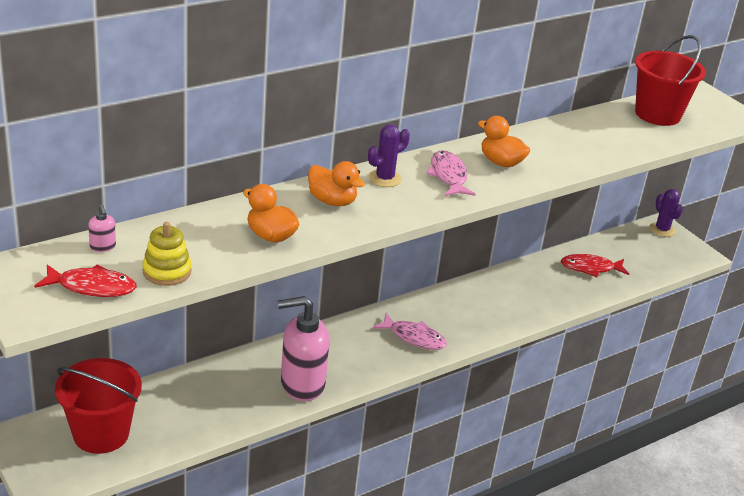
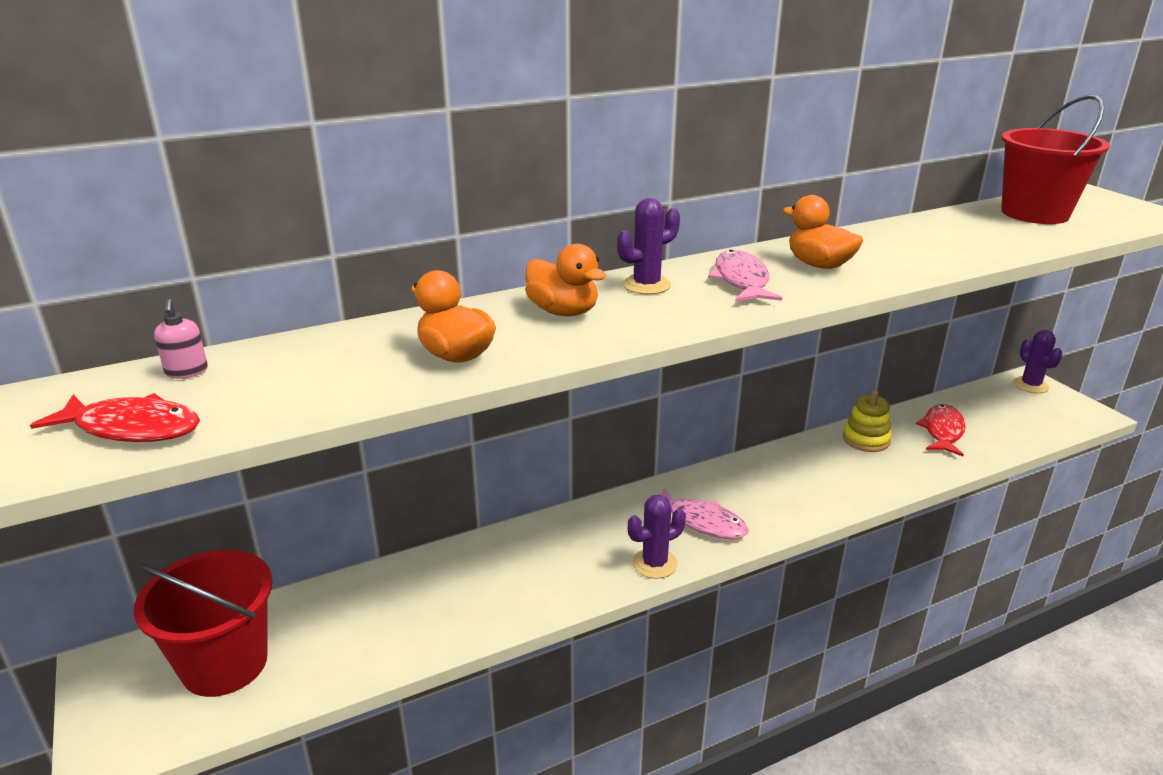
camera: 10 degrees right, 5 degrees down
yellow stacking toy [142,222,191,286] -> yellow stacking toy moved to [843,390,892,452]
pink soap dispenser [278,296,330,401] -> none
red fish [561,254,629,277] -> red fish turned 105 degrees clockwise [916,404,965,456]
none -> purple cactus [628,495,686,579]

